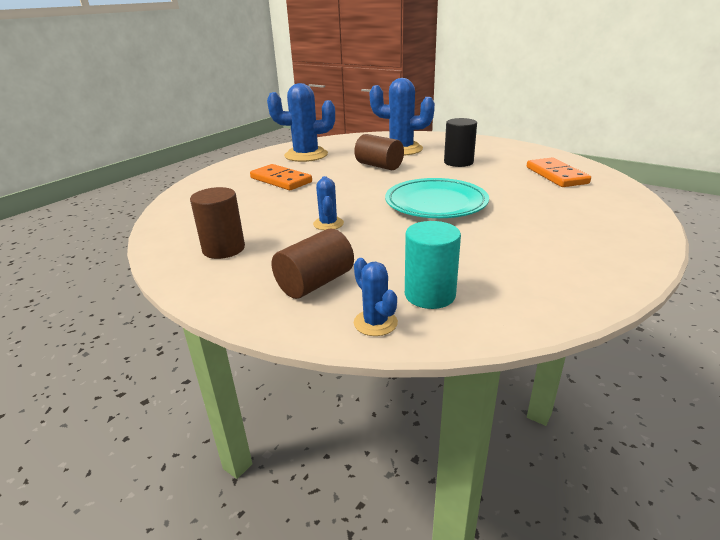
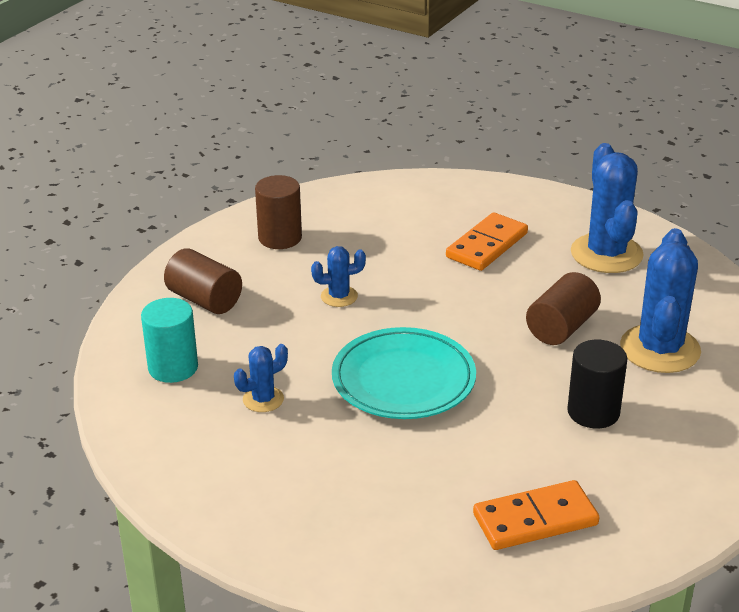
camera: 85 degrees right, 5 degrees up
blue cactus [354,258,398,336] -> blue cactus moved to [234,344,288,412]

